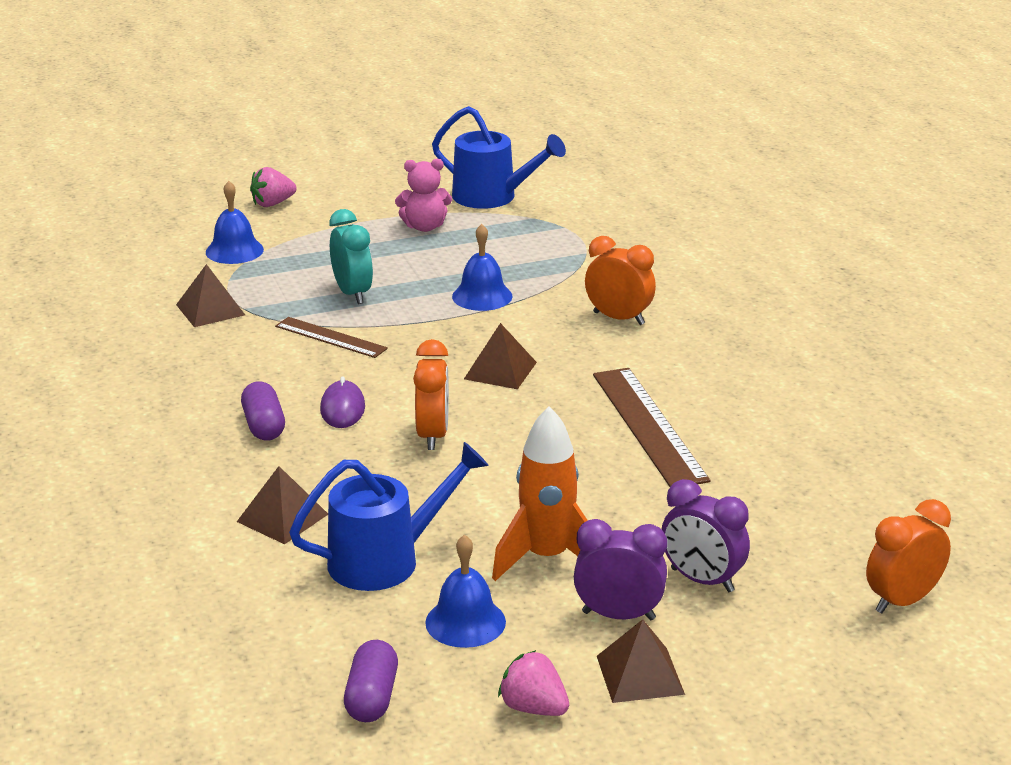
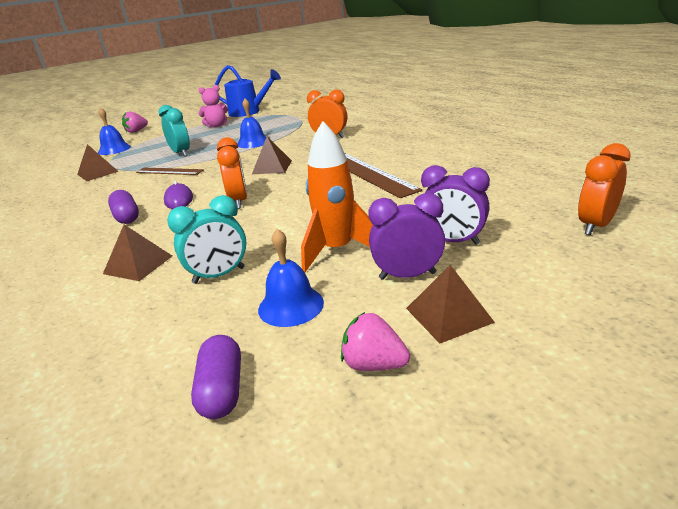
camera: 10 degrees left, 0 degrees up
blue watering can [289,442,489,591] -> turquoise clock [167,195,247,284]

